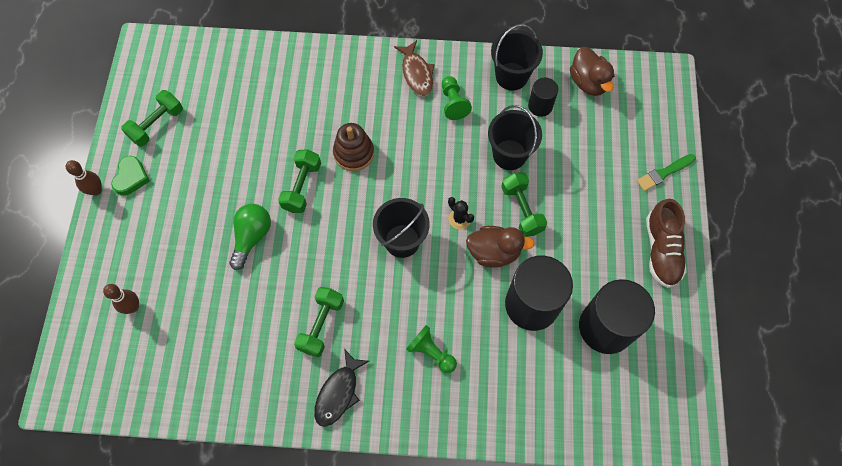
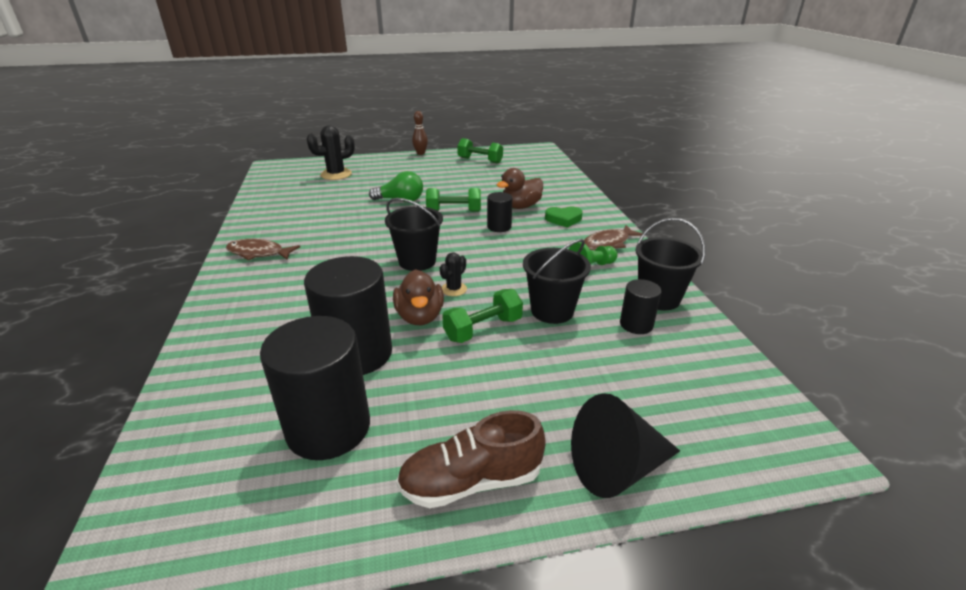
camera: 75 degrees right, 35 degrees down
brown bowling pin [103,284,139,314] -> black cactus [307,125,355,180]
green heart [111,156,150,196] -> green heart moved to [545,206,583,228]
green dumbbell [294,287,344,357] -> none
black fish [314,349,369,427] -> brown fish [226,239,300,261]
brown stacking toy [333,123,374,171] -> black cylinder [487,192,512,232]
green pawn [406,325,457,373] -> none
brown duck [570,47,614,96] -> brown duck moved to [497,168,543,209]
green brush [637,154,696,191] -> black cone [571,393,680,498]

